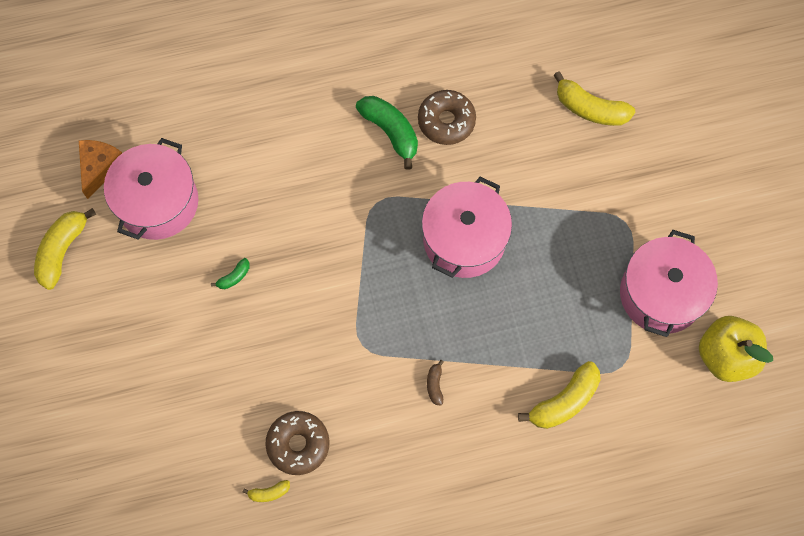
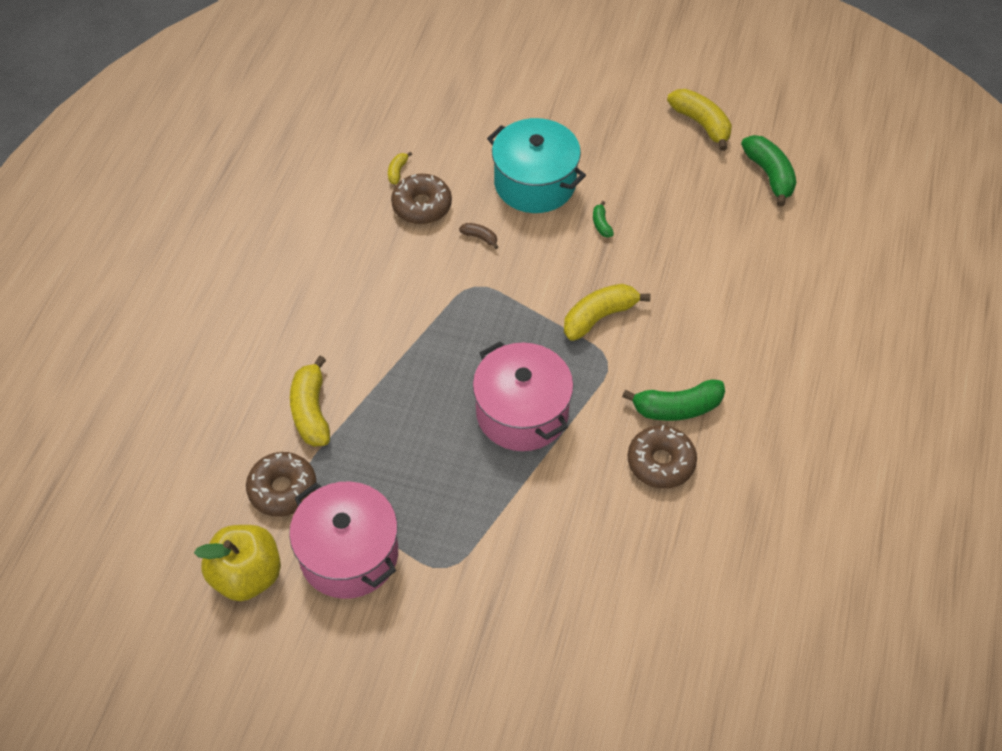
camera: 120 degrees right, 15 degrees down
orange cheese [79,140,122,199] -> green banana [741,135,796,207]
pink pot [104,138,198,240] -> none
brown banana [427,360,444,406] -> brown banana moved to [459,223,498,249]
yellow banana [553,72,635,126] -> yellow banana moved to [564,284,650,341]
none -> brown donut [246,452,317,517]
none -> turquoise pot [487,118,586,213]

